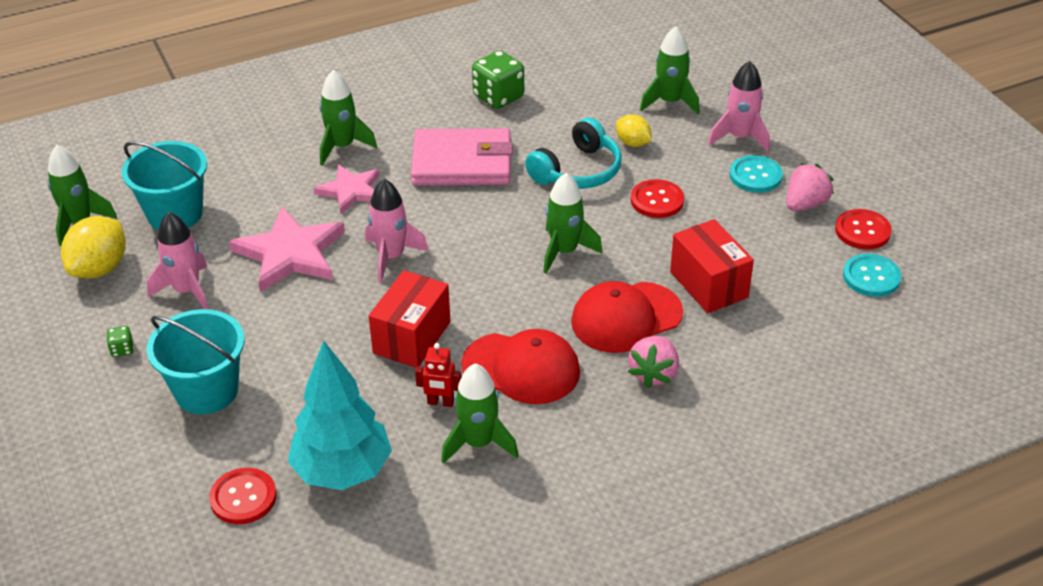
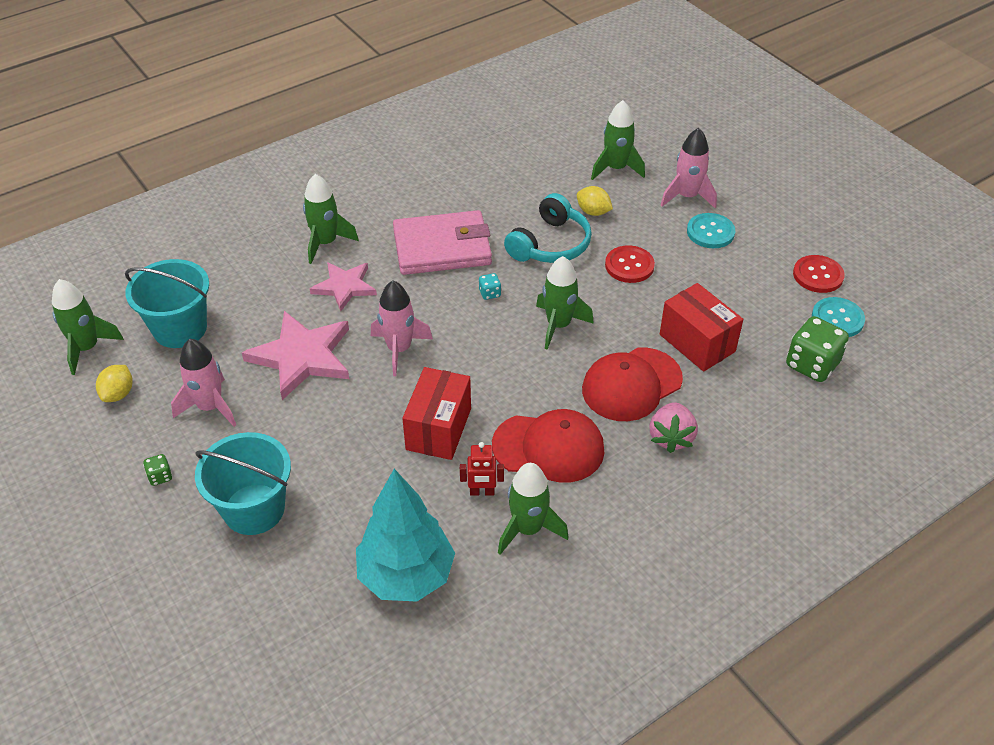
camera: 10 degrees left, 5 degrees up
yellow lemon [61,216,126,279] -> yellow lemon [96,365,132,402], size x0.59
red button [209,468,277,524] -> none
green dice [472,50,524,109] -> green dice moved to [786,316,849,382]
pink strawberry [786,163,834,211] -> none
none -> turquoise dice [479,273,501,300]

